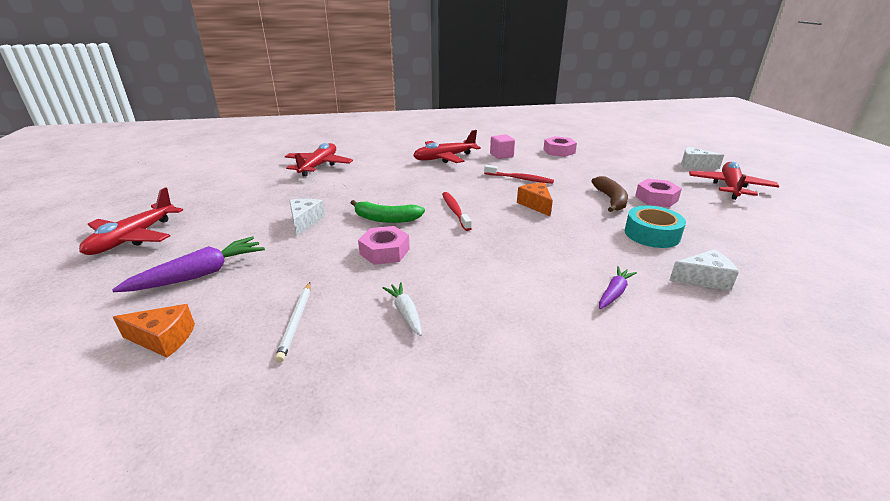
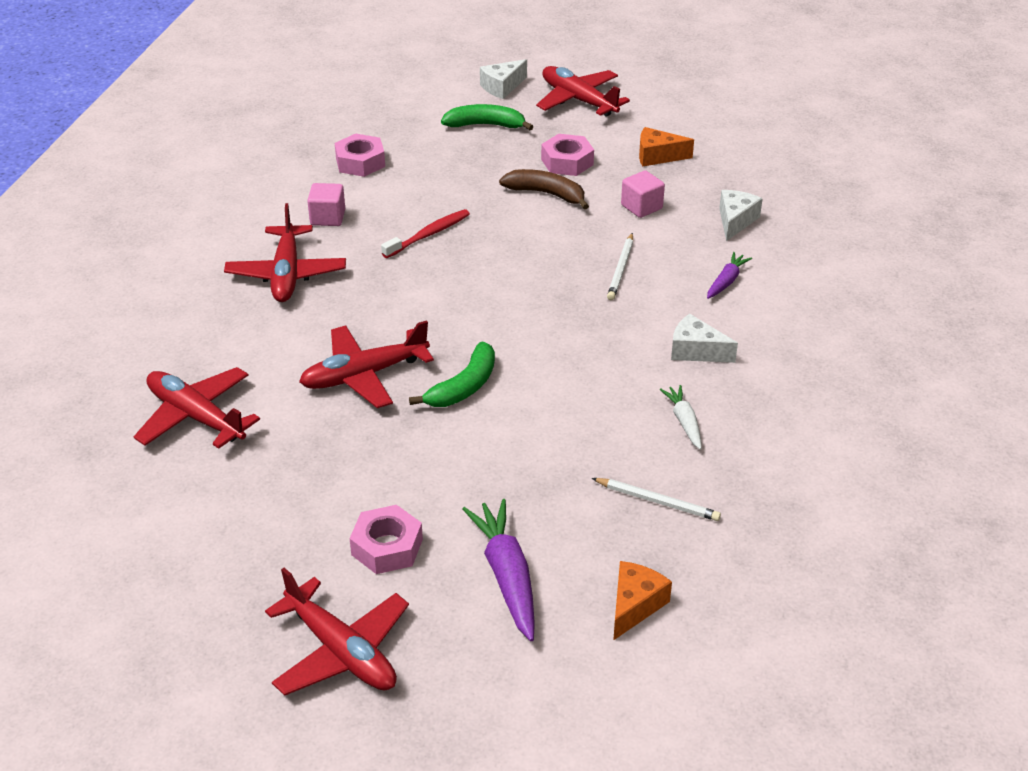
camera: 65 degrees left, 10 degrees up
white cheese [289,199,325,236] -> white cheese moved to [671,314,738,363]
pink nut [358,226,410,265] -> pink nut moved to [350,505,423,574]
white carrot [382,282,422,336] -> white carrot turned 75 degrees clockwise [659,385,702,450]
red toothbrush [442,192,472,231] -> none
orange cheese [517,183,553,217] -> orange cheese moved to [639,127,694,166]
purple carrot [599,266,637,309] -> purple carrot turned 60 degrees clockwise [707,252,752,299]
turquoise tape [625,206,686,248] -> pink cube [621,170,665,218]
none -> red plane [299,320,434,408]
none -> green banana [441,104,534,130]
none -> white pencil [607,233,633,300]

